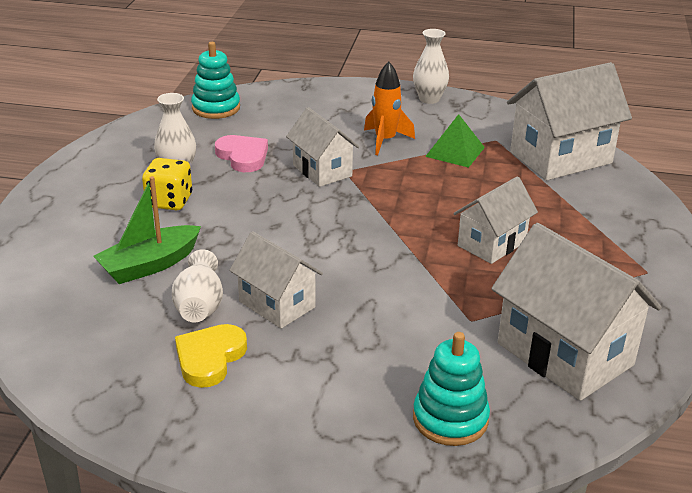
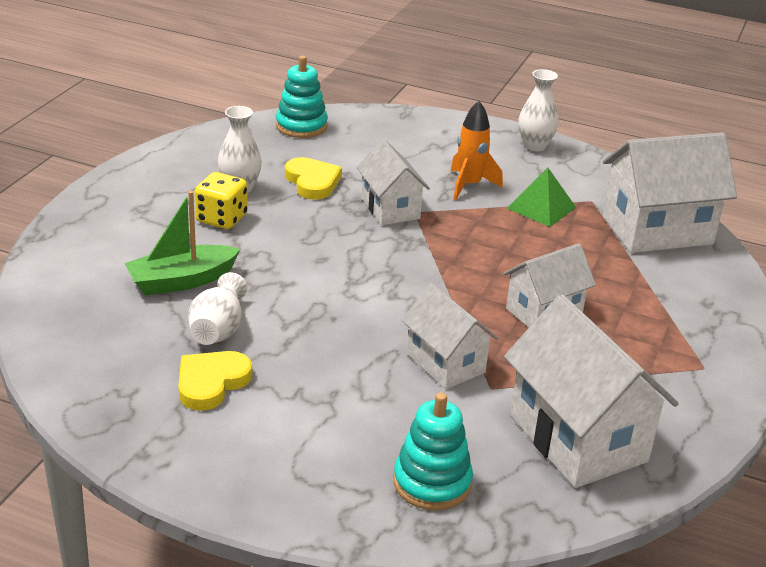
camera: 10 degrees right, 0 degrees up
pink heart [215,135,268,172] -> yellow heart [285,157,342,200]
white house [229,231,323,329] -> white house moved to [402,283,498,389]

